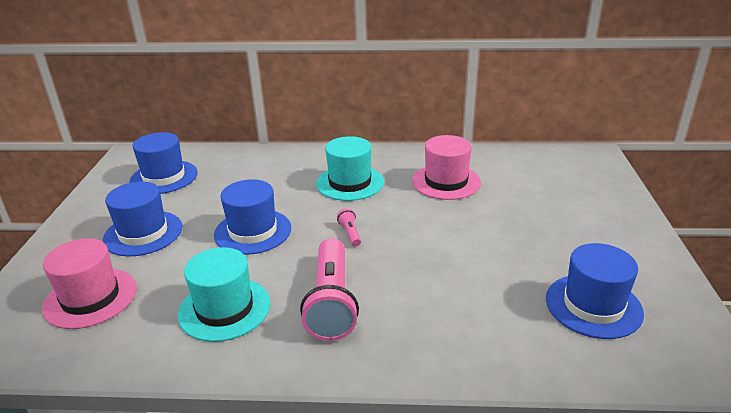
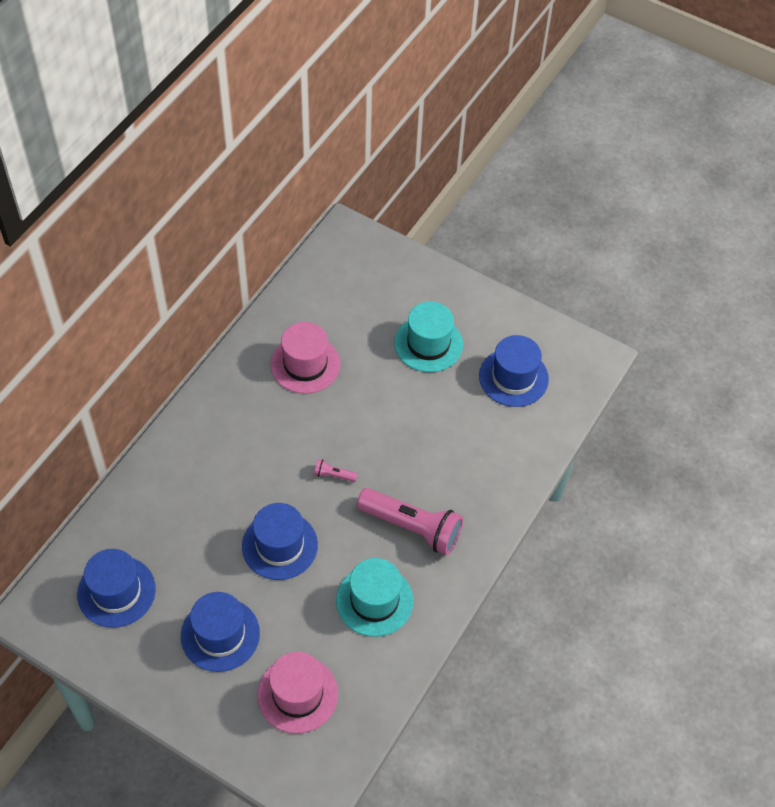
camera: 65 degrees left, 25 degrees up
turquoise hat [316,136,384,201] -> turquoise hat moved to [394,302,463,372]

